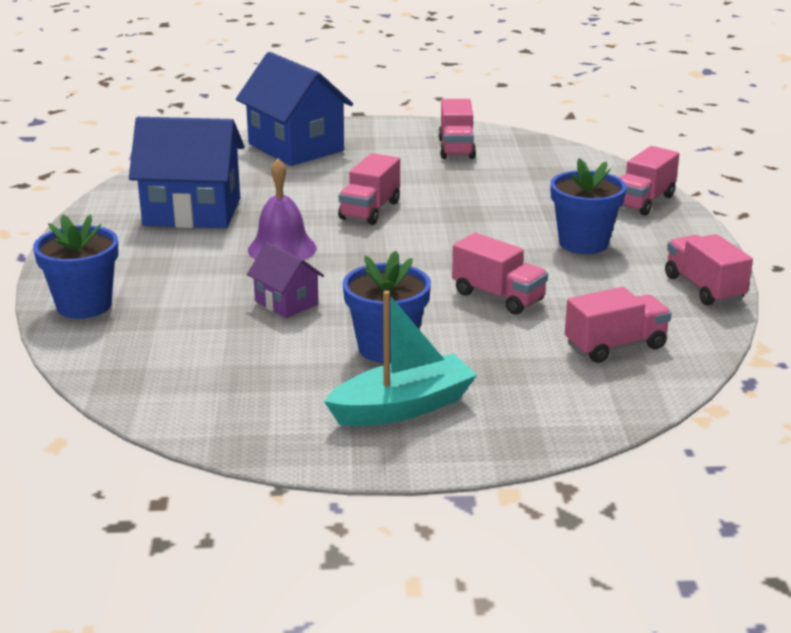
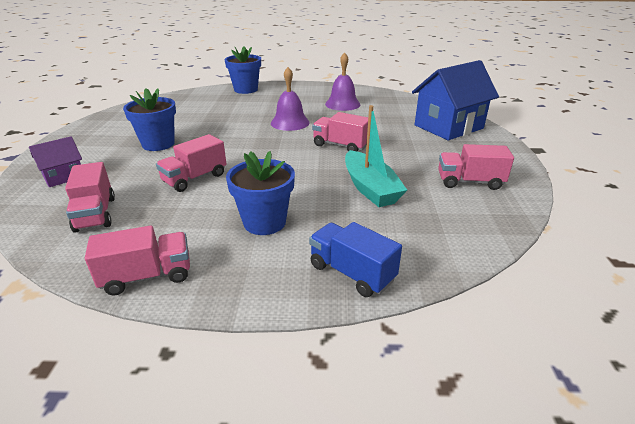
camera: 95 degrees right, 5 degrees up
blue house [129,117,244,228] -> purple bell [325,52,361,111]
purple house [247,242,324,318] -> purple house moved to [29,136,82,187]
turquoise boat [324,291,477,426] -> turquoise boat moved to [345,105,407,207]
pink truck [620,146,679,216] -> blue truck [309,222,402,297]

